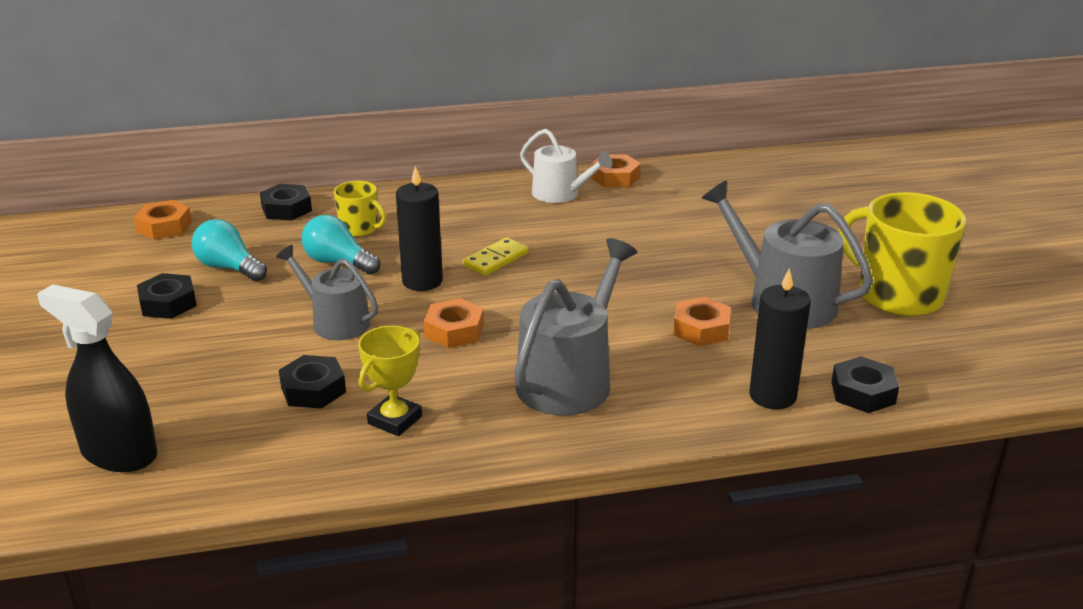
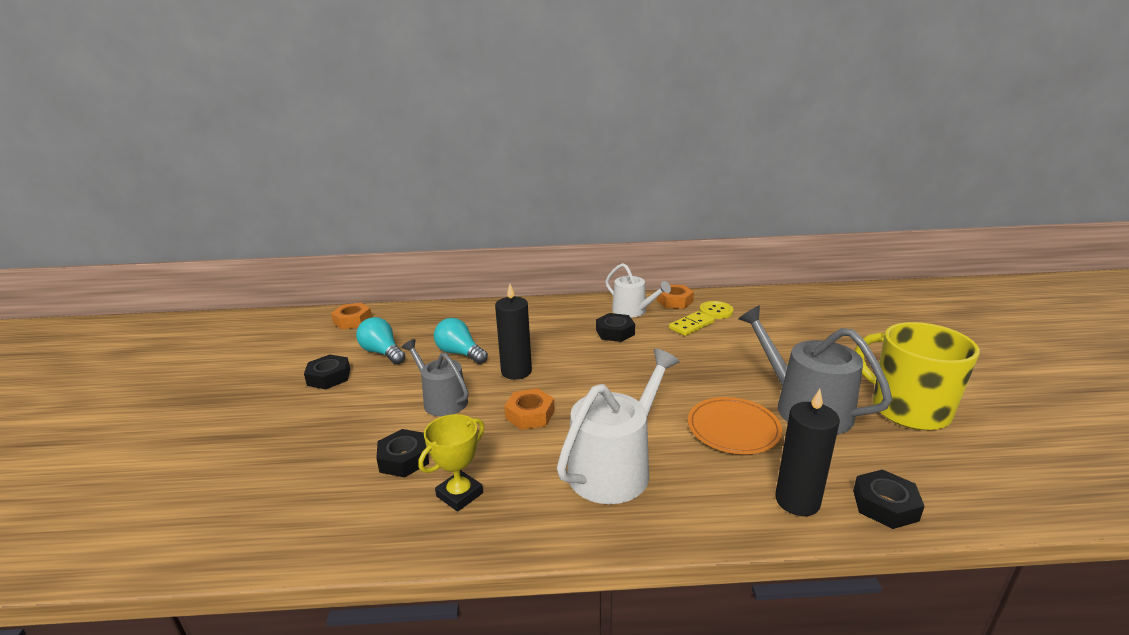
camera: 10 degrees right, 5 degrees down
black spray bottle [37,284,157,472] -> none
black nut [260,184,312,220] -> black nut moved to [596,313,635,342]
yellow mug [334,181,386,237] -> none
yellow domino [463,237,528,276] -> yellow domino moved to [669,311,715,336]
grey watering can [514,238,637,416] -> white watering can [557,349,680,504]
orange nut [673,297,731,346] -> orange plate [688,397,783,454]
none -> yellow button [699,301,733,319]

